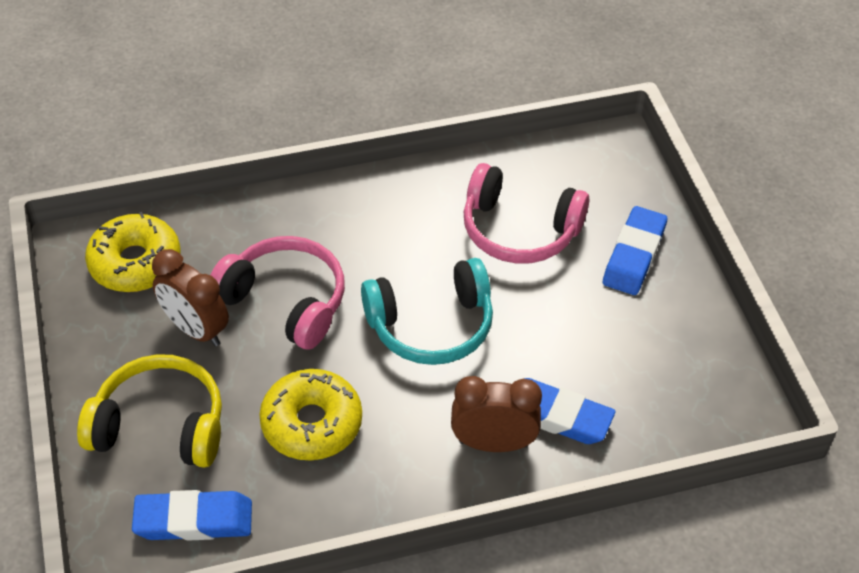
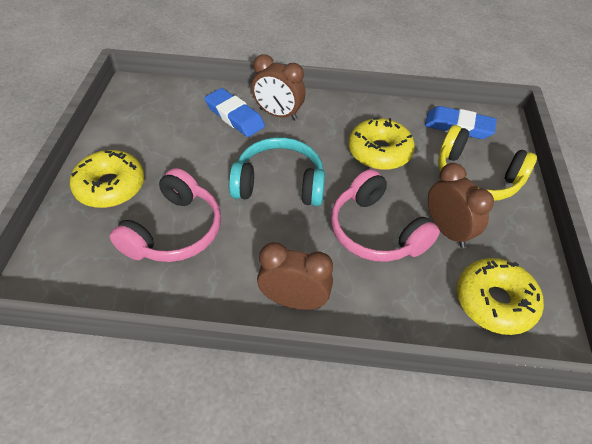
camera: 160 degrees left, 0 degrees up
pink headphones [463,163,589,264] -> pink headphones turned 75 degrees clockwise [110,168,221,262]
blue eraser [603,206,667,295] -> yellow donut [70,150,145,208]
none -> brown clock [257,242,333,310]

